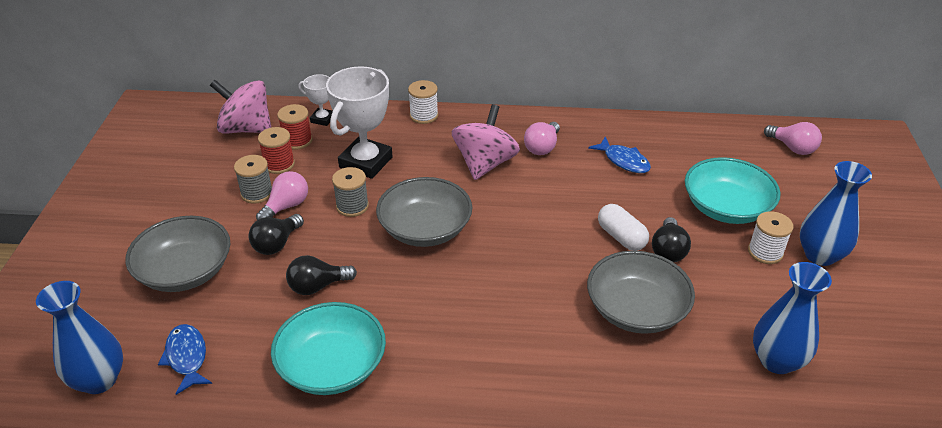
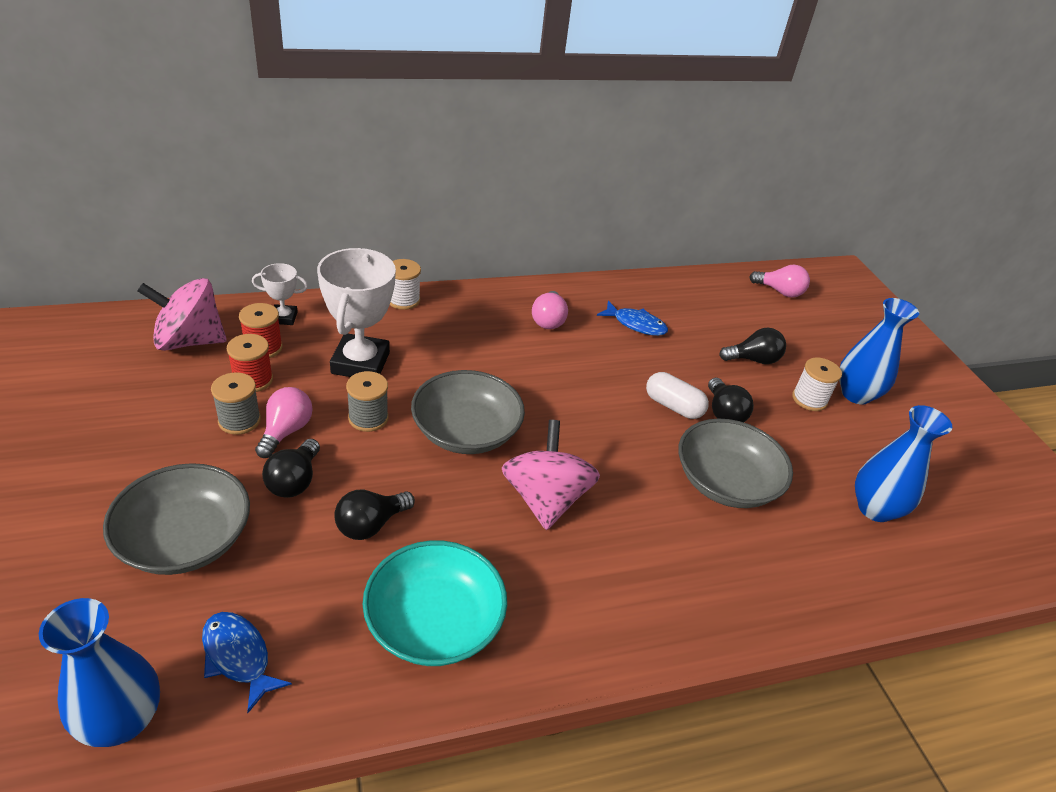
camera: 25 degrees left, 0 degrees up
pink spinning top [452,104,520,180] -> pink spinning top moved to [502,420,600,530]
turquoise bowl [685,157,781,224] -> black light bulb [719,327,786,364]

